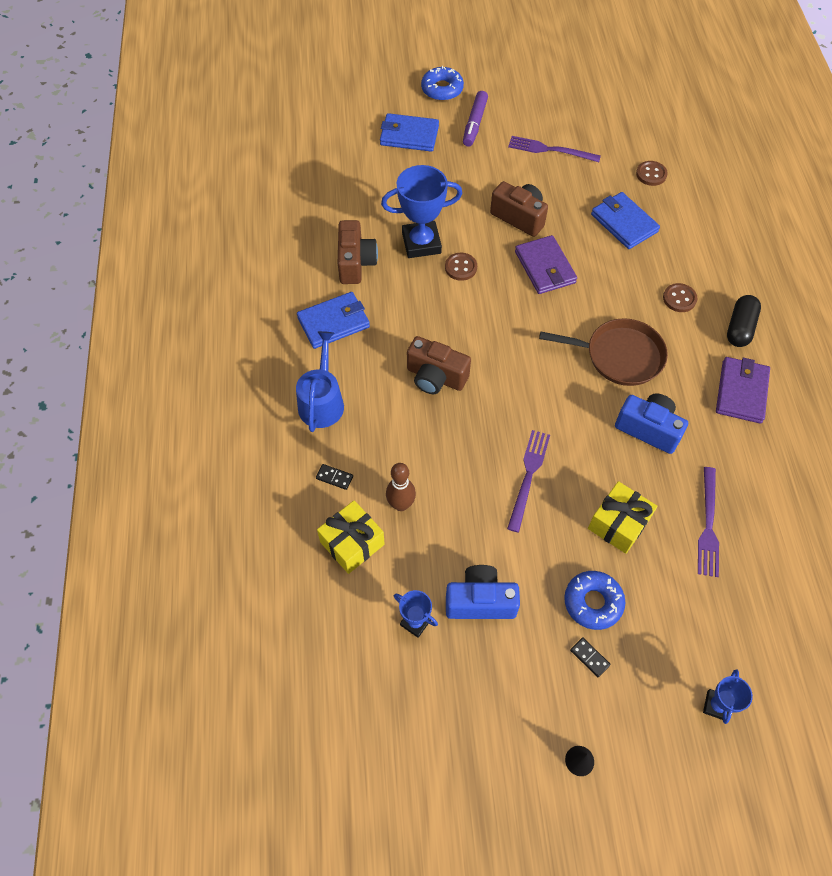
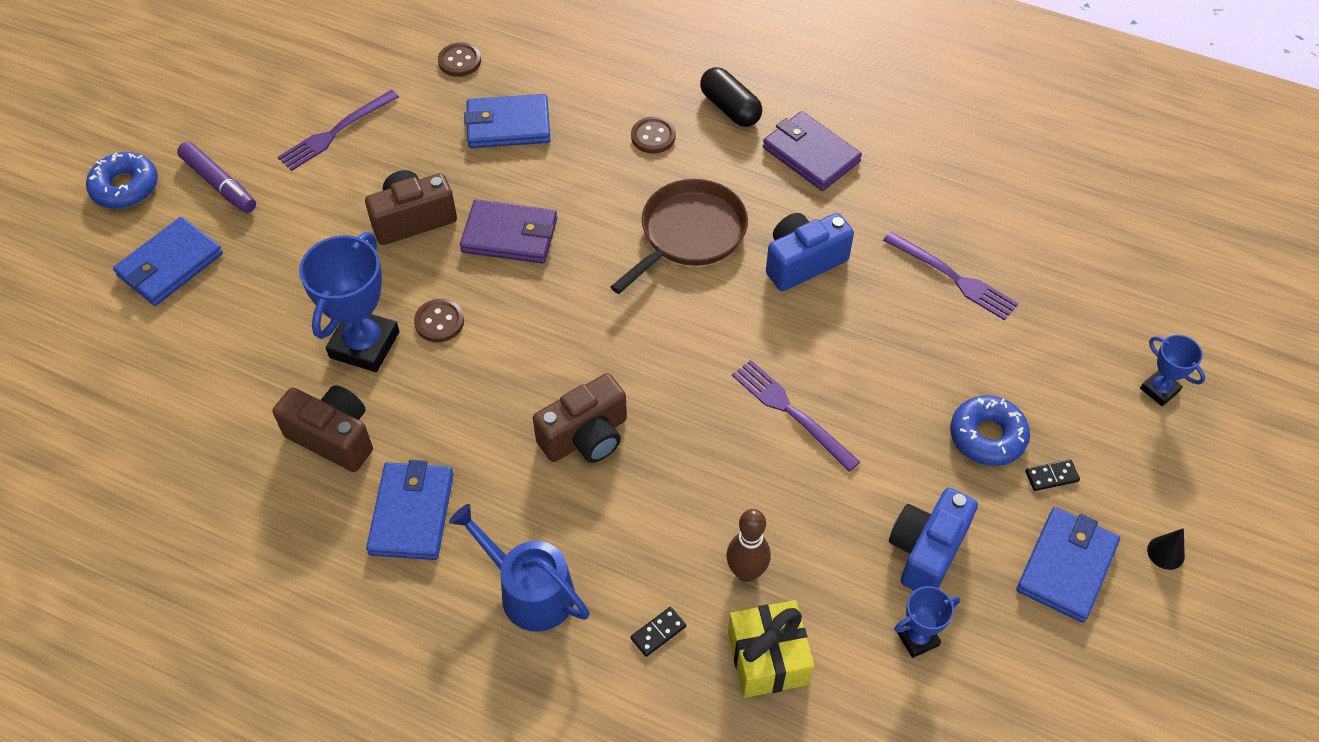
camera: 60 degrees left, 5 degrees down
yellow gift [588,481,657,554] -> none
none -> blue wallet [1016,507,1120,623]

